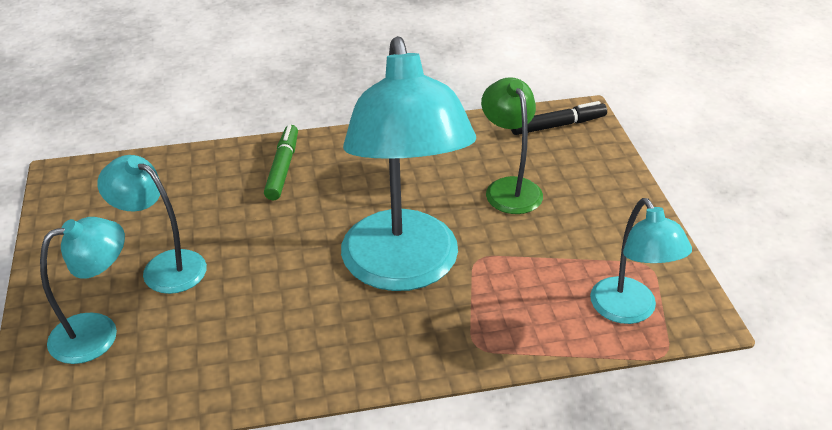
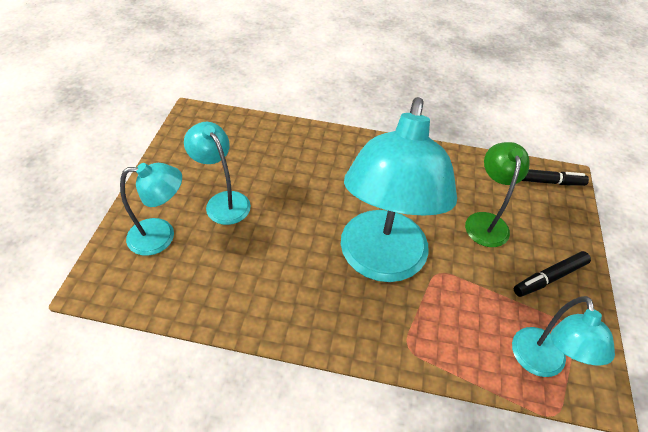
camera: 20 degrees right, 10 degrees up
green marker [264,125,298,200] -> none
none -> black marker [514,251,591,297]

